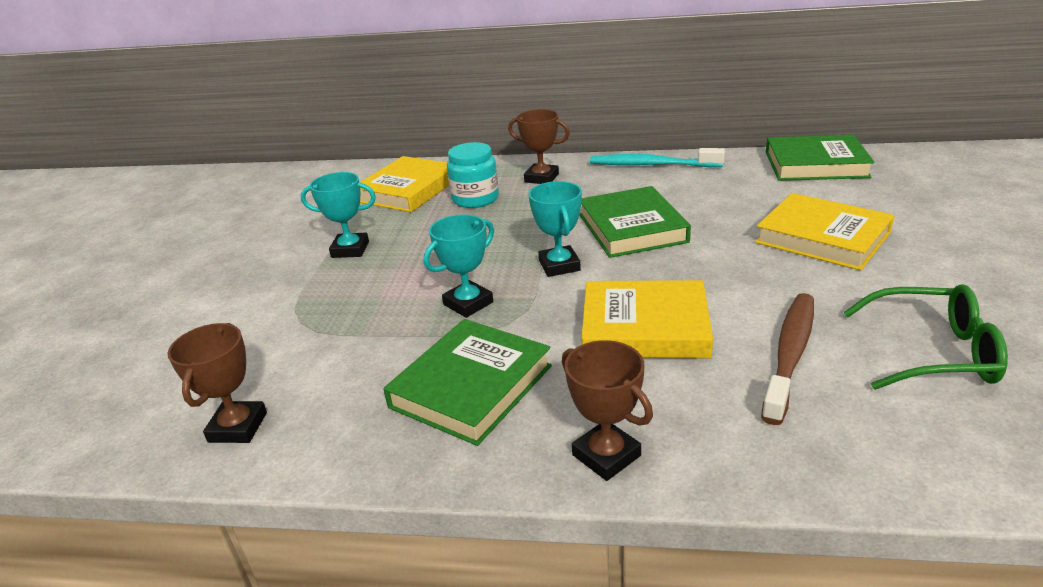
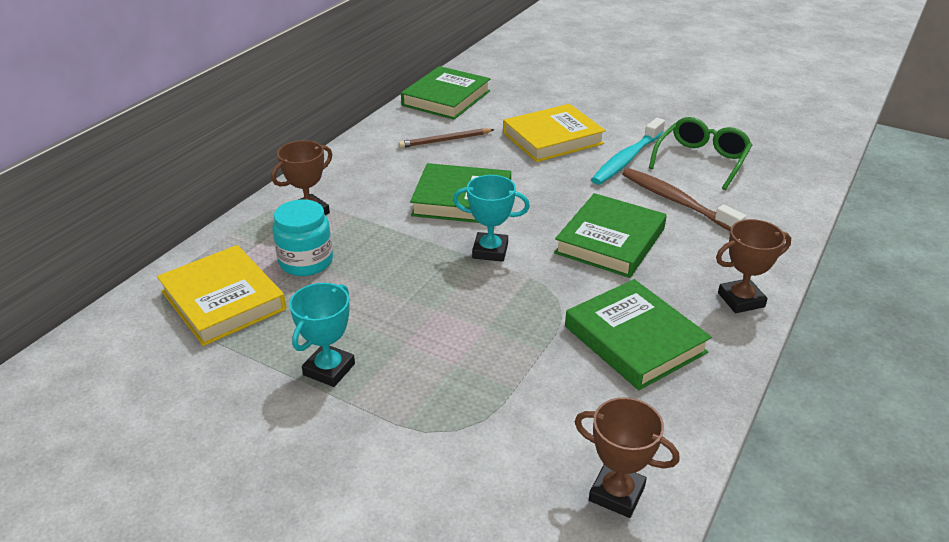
camera: 70 degrees left, 5 degrees up
turquoise trophy [424,215,494,318] -> none
yellow book [582,280,713,359] -> green book [554,193,667,278]
turquoise toothbrush [590,148,725,167] -> turquoise toothbrush moved to [591,118,665,185]
none -> brown pencil [398,128,495,148]

